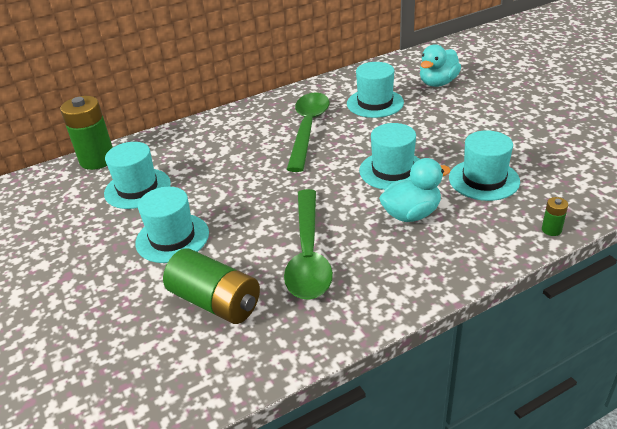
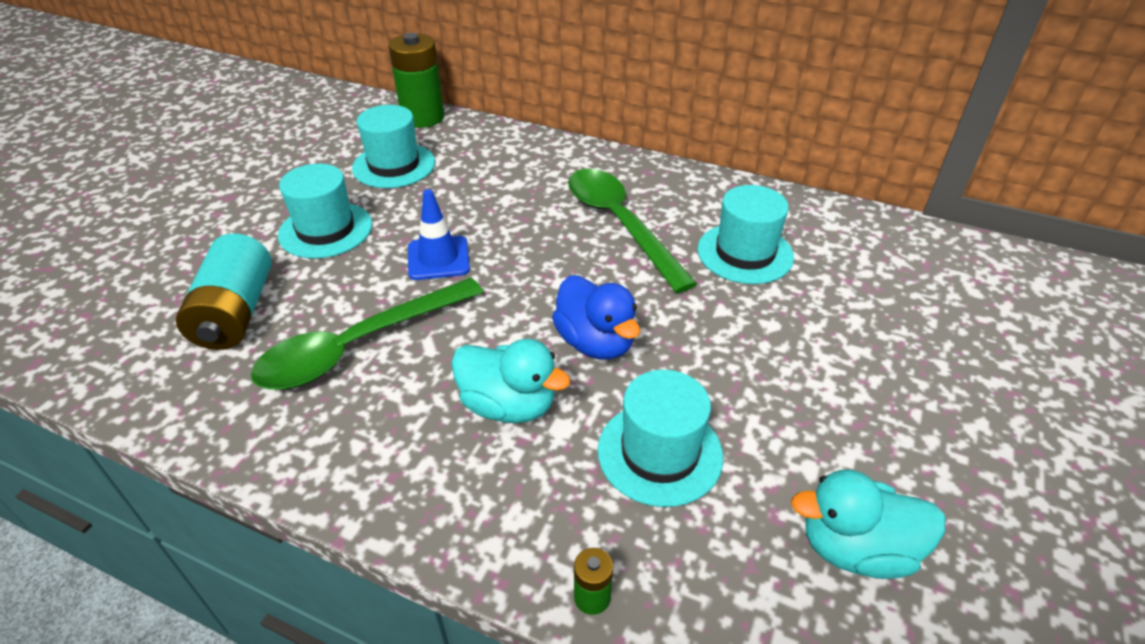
camera: 50 degrees right, 5 degrees up
green battery [163,248,260,324] -> turquoise battery [176,234,272,350]
green spoon [286,92,330,172] -> green spoon turned 90 degrees counterclockwise [568,169,697,293]
turquoise hat [359,123,420,190] -> blue duck [552,275,640,360]
turquoise duck [420,44,461,87] -> turquoise duck moved to [791,469,946,579]
none -> blue traffic cone [408,189,470,280]

